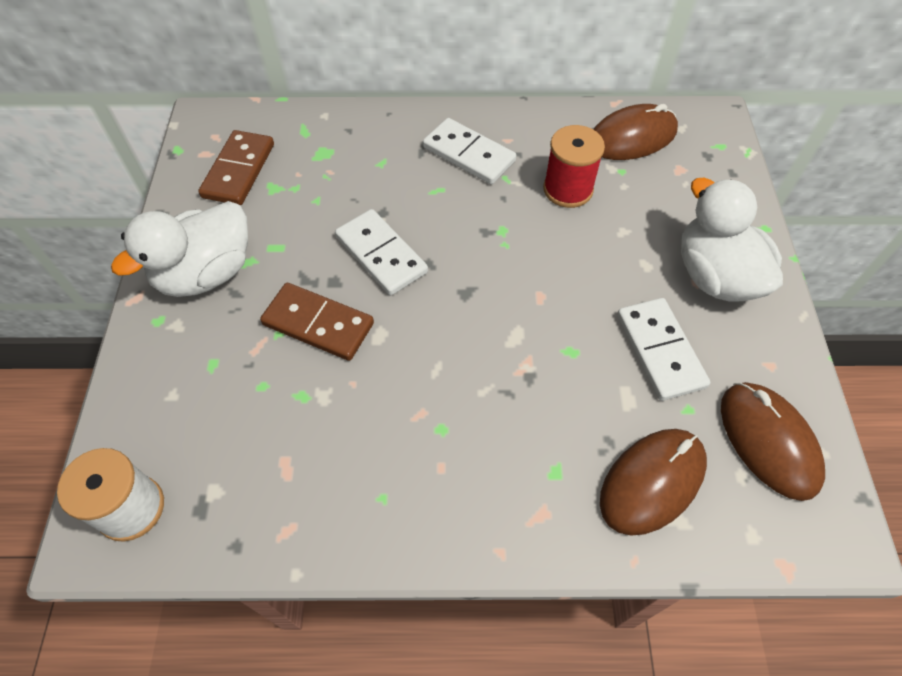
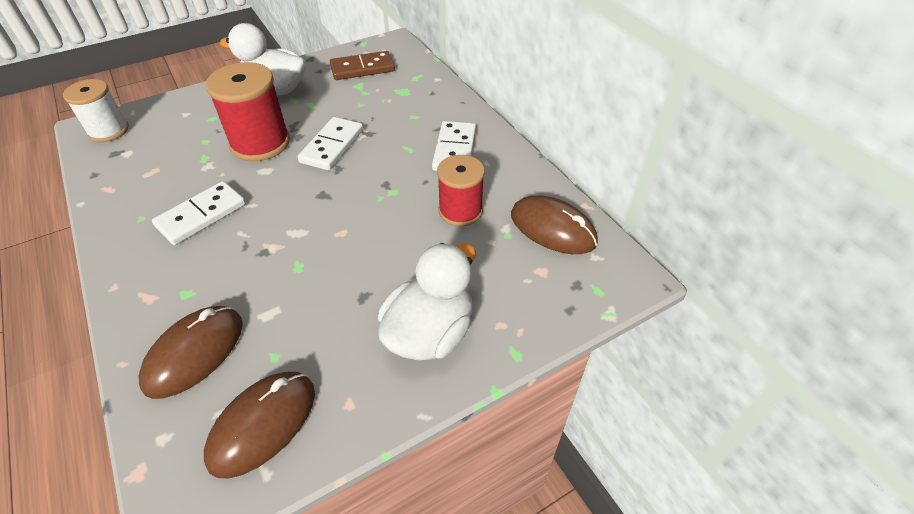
camera: 60 degrees right, 10 degrees down
brown domino [260,283,374,361] -> red spool [206,62,290,161]
brown mouse [600,429,707,536] -> brown mouse turned 75 degrees counterclockwise [139,306,243,399]
white domino [617,298,710,401] -> white domino moved to [152,181,246,245]

